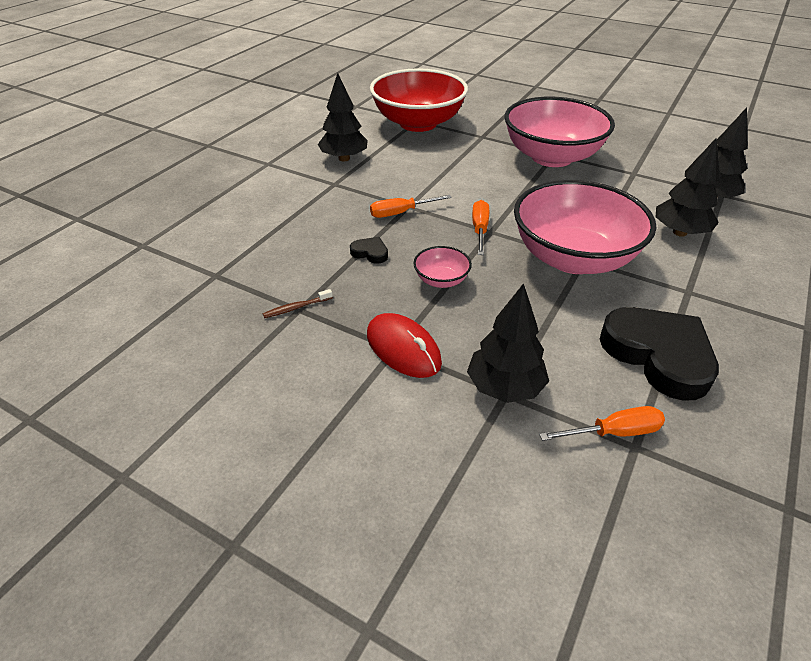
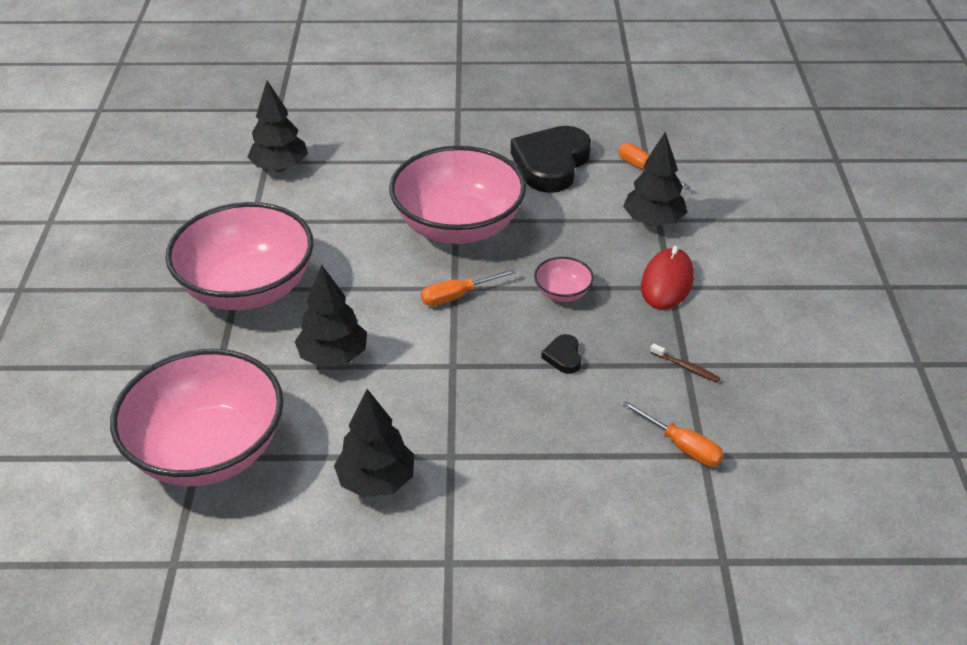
camera: 120 degrees left, 0 degrees up
red bowl [370,68,468,132] -> pink bowl [110,349,283,486]
orange screwdriver [370,195,452,218] -> orange screwdriver moved to [622,401,724,467]
black tree [656,138,720,237] -> black tree moved to [295,265,367,367]

